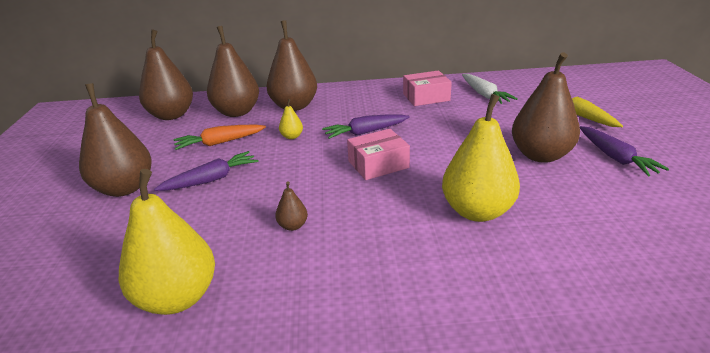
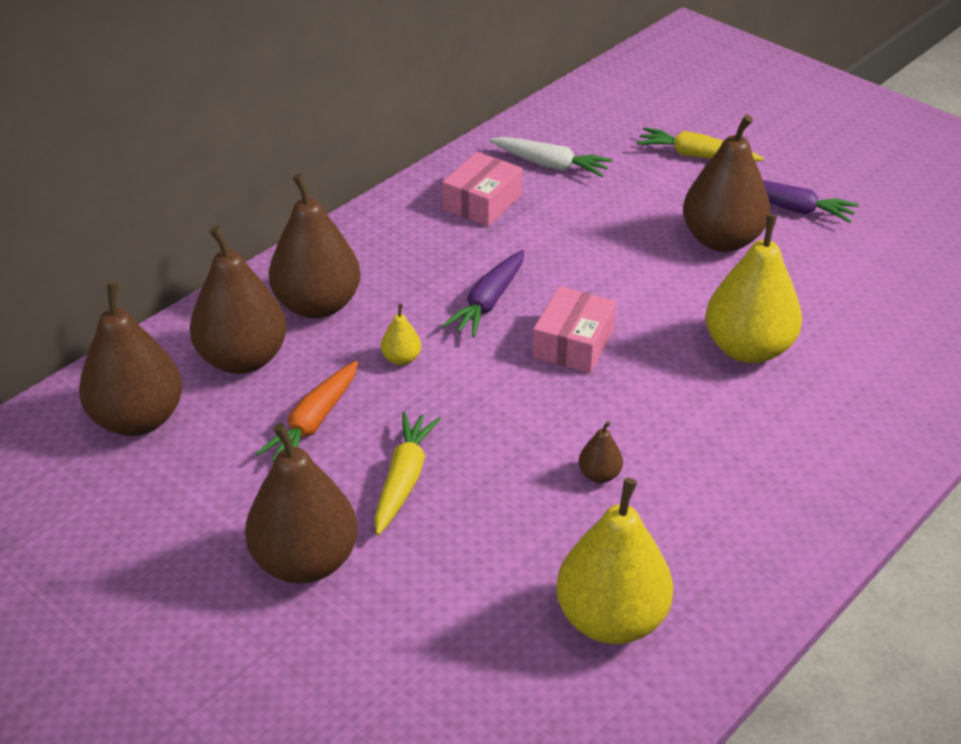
camera: 45 degrees left, 10 degrees up
purple carrot [154,151,259,191] -> yellow carrot [374,412,441,535]

